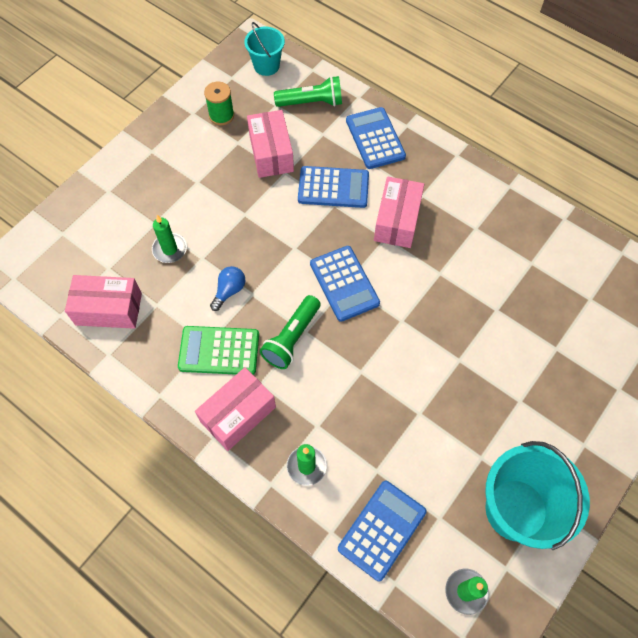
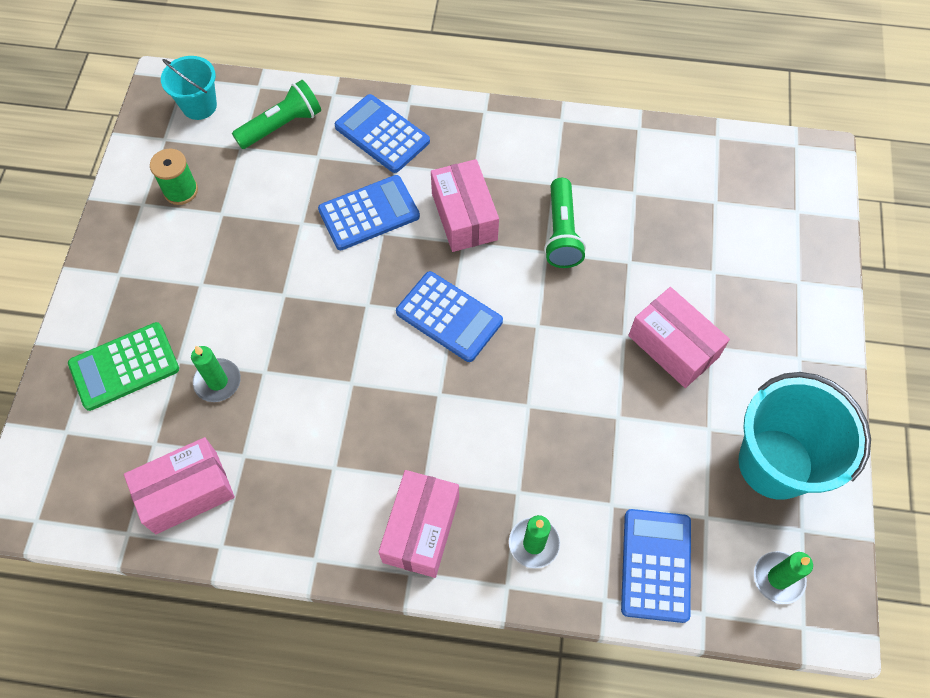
camera: 30 degrees left, 0 degrees up
green calculator [178,326,259,375] -> green calculator moved to [68,322,179,411]
blue light bulb [210,266,245,311] -> none
pink box [247,110,294,178] -> pink box moved to [628,287,730,388]
green flashlight [260,295,320,369] -> green flashlight moved to [544,178,586,268]

